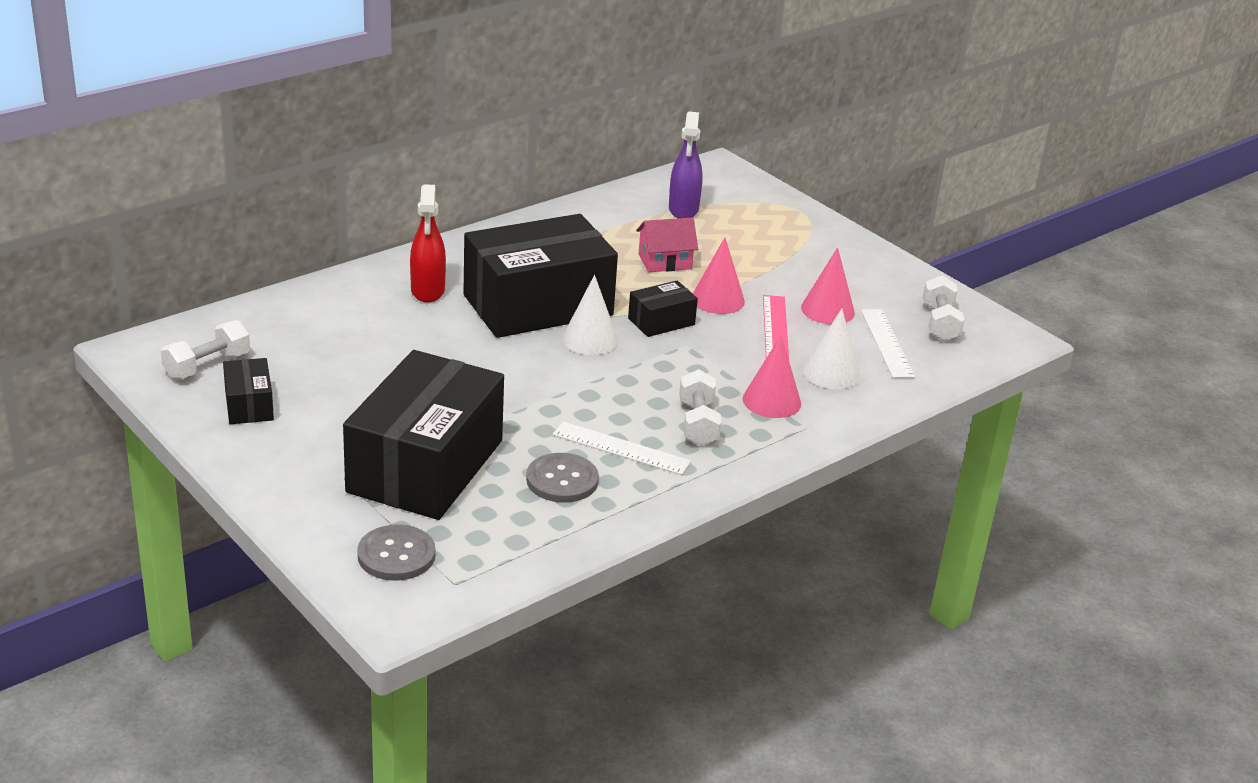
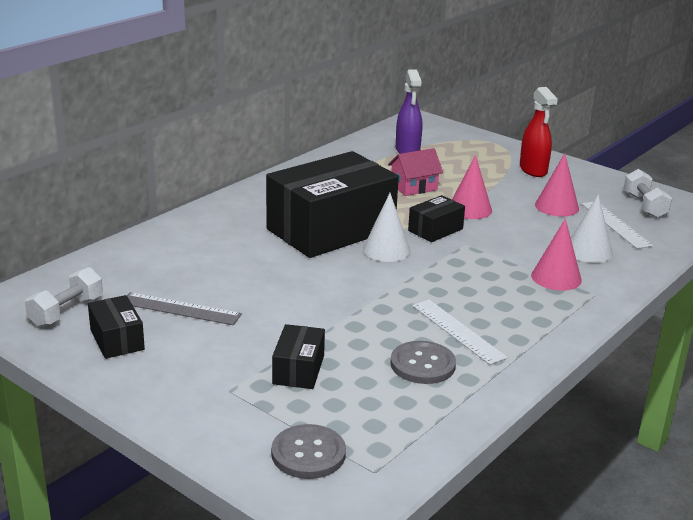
camera: 10 degrees left, 5 degrees down
black box [343,350,504,520] -> black box [272,324,325,389], size x0.44
red spray bottle [410,184,446,302] -> red spray bottle moved to [520,87,558,177]
white ruler [552,421,691,475] -> white ruler turned 45 degrees clockwise [412,300,508,365]
white dumbbell [679,369,722,446] -> none
pink ruler [763,295,789,359] -> none
none -> grey ruler [127,292,242,325]

